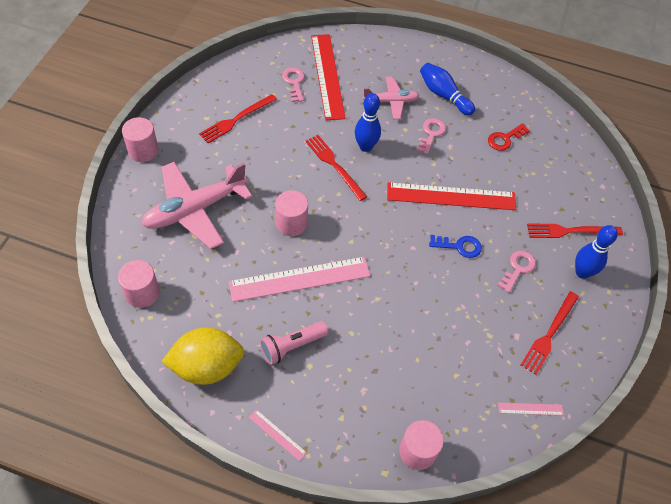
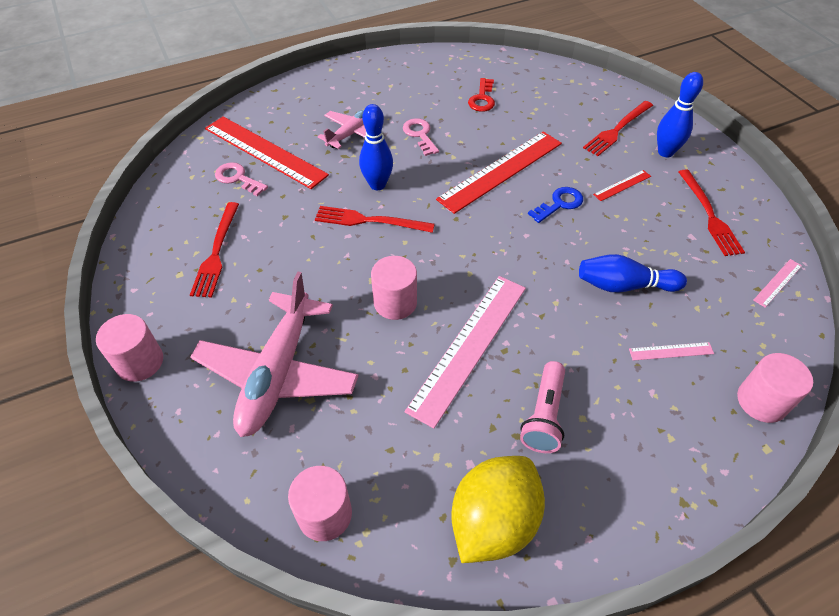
camera: 40 degrees left, 5 degrees down
pink ruler [249,409,307,461] -> pink ruler moved to [629,342,714,361]
blue bowling pin [420,63,475,116] -> blue bowling pin moved to [579,254,687,292]
pink key [497,250,536,293] -> red ruler [593,170,651,201]

